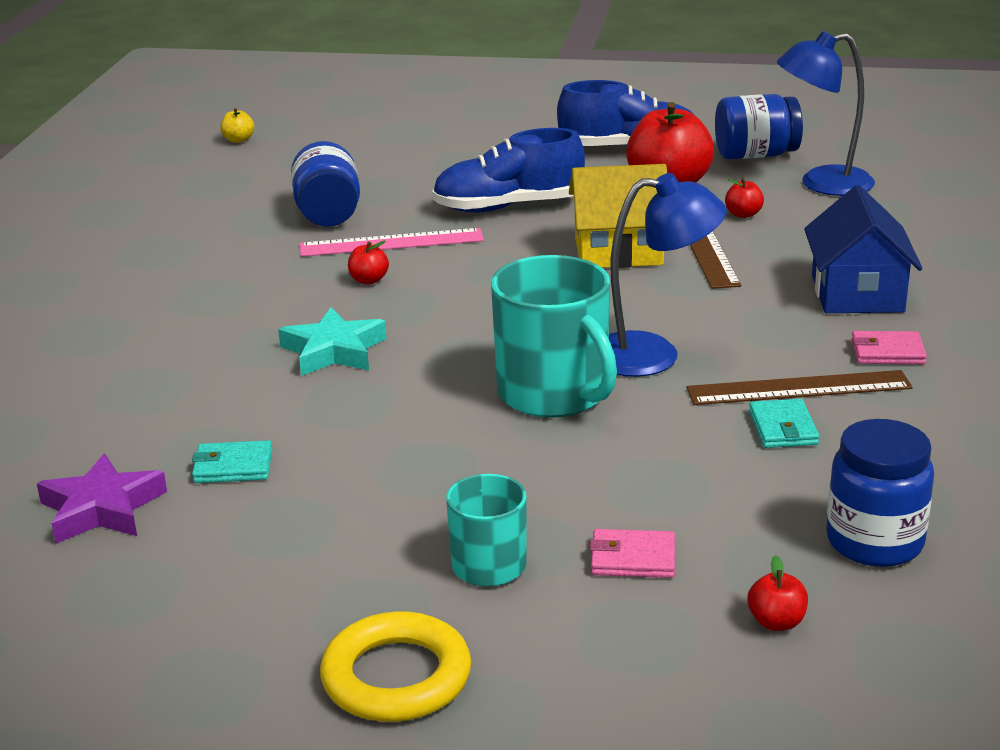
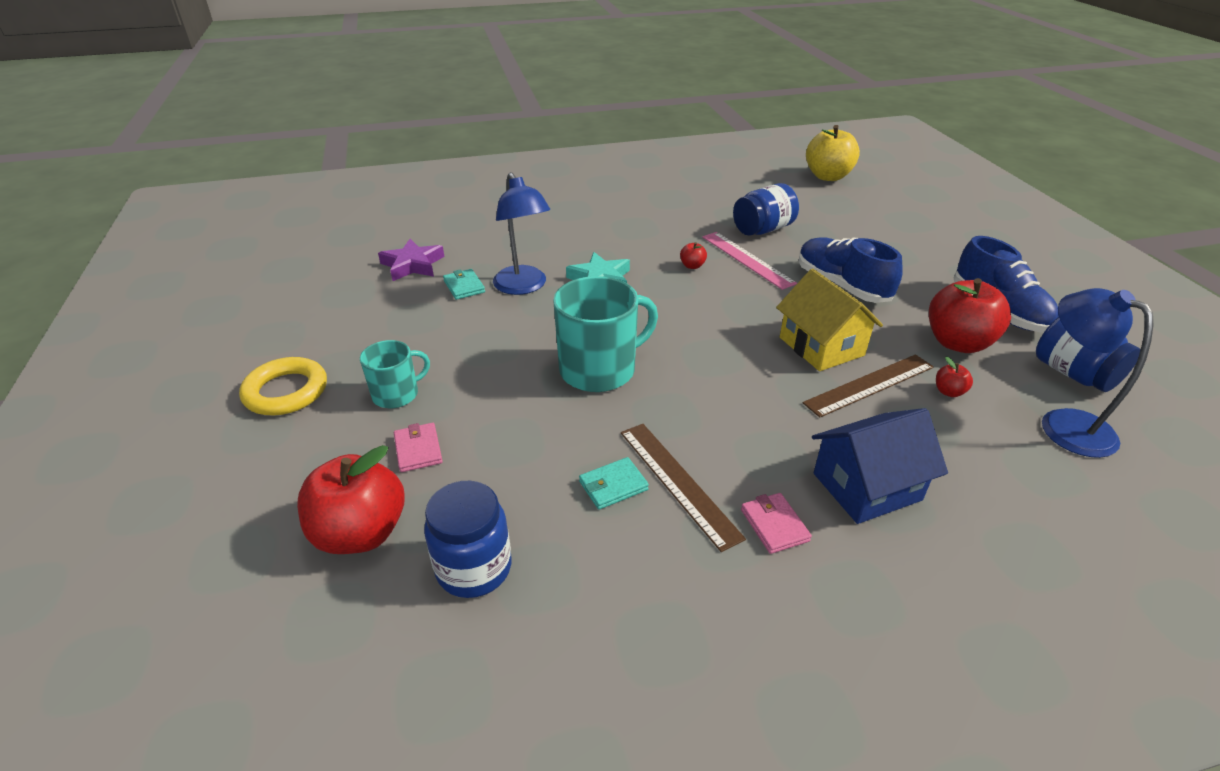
camera: 65 degrees right, 10 degrees up
yellow apple [220,108,254,143] -> yellow apple [806,125,860,181], size x2.36
turquoise mug [491,255,617,418] -> turquoise mug turned 150 degrees counterclockwise [553,276,658,392]
blue lamp [609,173,727,377] -> blue lamp moved to [493,172,550,295]
red apple [747,555,808,631] -> red apple [297,445,405,554], size x2.36

